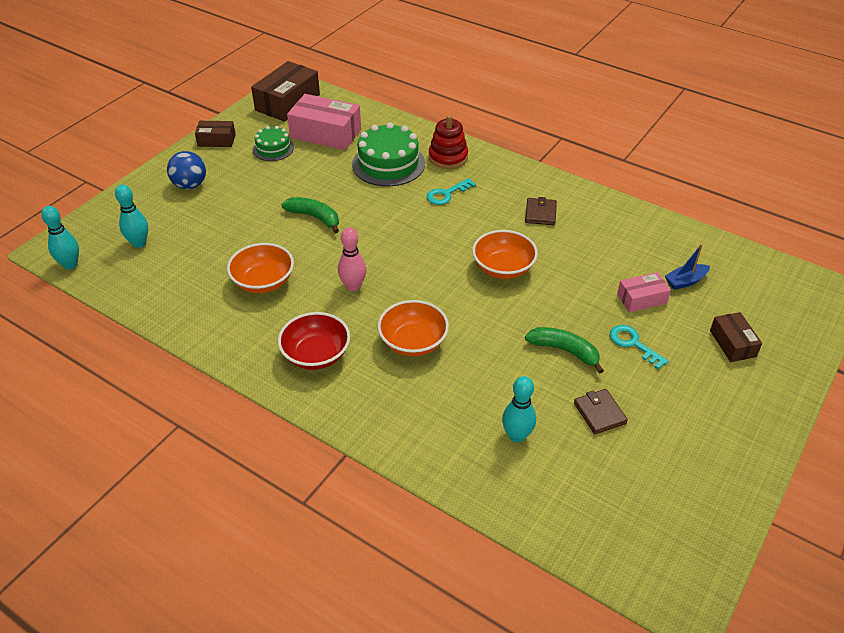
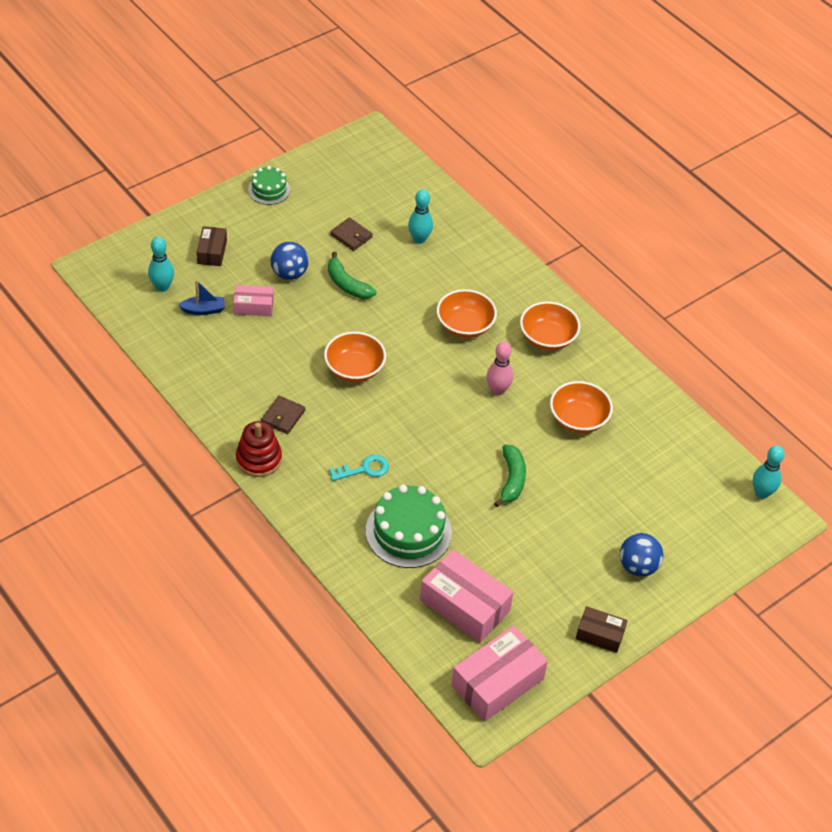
camera: 165 degrees left, 5 degrees up
turquoise bowling pin [115,185,148,248] -> turquoise bowling pin moved to [148,237,174,292]
brown box [251,61,320,122] -> pink box [451,625,548,722]
green cake [253,126,294,161] -> green cake moved to [248,166,290,205]
red bowl [278,312,350,370] -> orange bowl [520,302,580,351]
green banana [281,197,339,233] -> green banana turned 135 degrees counterclockwise [494,444,526,507]
red stacking toy [429,115,468,169] -> red stacking toy moved to [236,421,282,477]
brown wallet [574,389,628,434] -> brown wallet turned 45 degrees counterclockwise [330,218,373,251]
turquoise key [610,325,669,369] -> blue ball [271,242,309,280]

